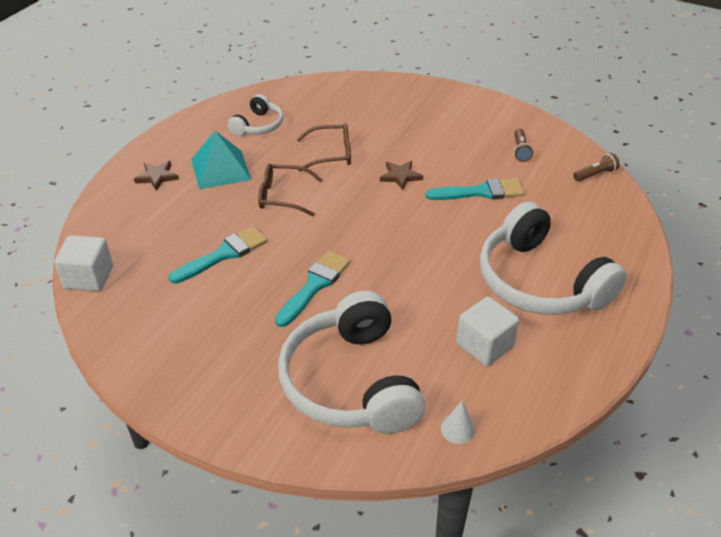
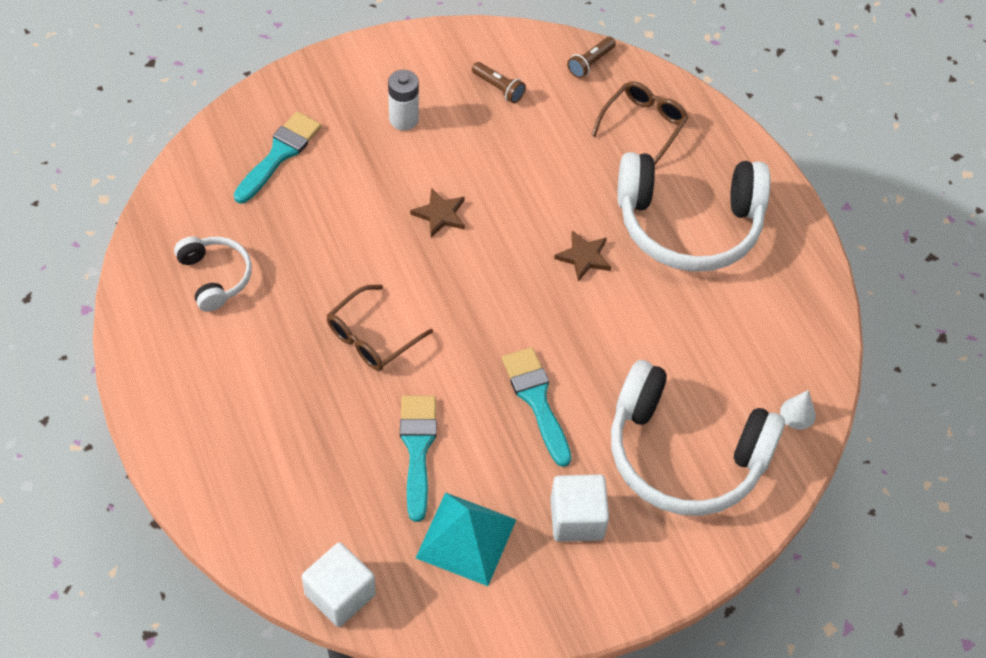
camera: 55 degrees left, 15 degrees up
brown star [134,161,179,191] -> brown star moved to [554,230,611,282]
turquoise pyramid [191,131,251,189] -> turquoise pyramid moved to [416,492,517,586]
brown glasses [297,123,351,172] -> brown glasses moved to [591,81,689,166]
turquoise brush [426,178,524,200] -> turquoise brush moved to [234,111,321,204]
white cube [456,296,519,366] -> white cube moved to [550,474,609,542]
brown flashlight [573,153,620,182] -> brown flashlight turned 150 degrees counterclockwise [567,37,616,78]
none -> white battery [388,70,419,131]

